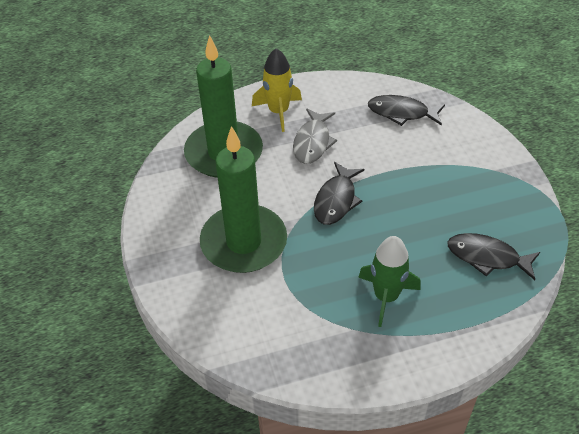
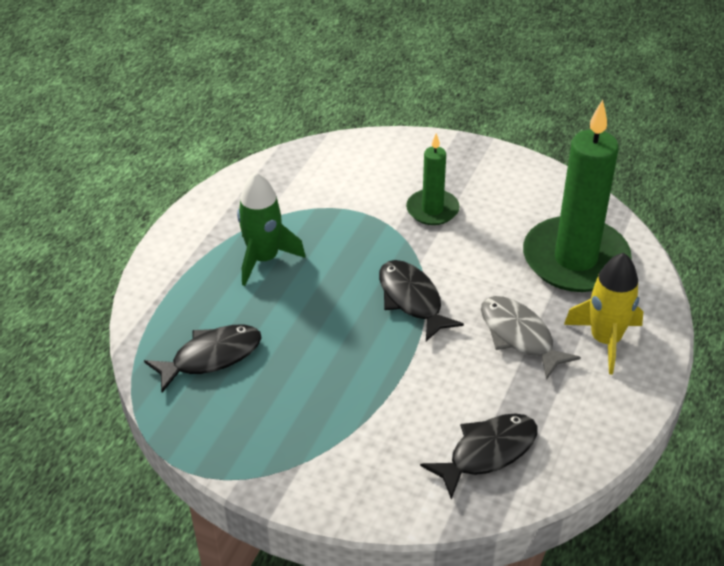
camera: 130 degrees right, 5 degrees down
green candle [200,126,287,273] -> green candle [406,133,460,225], size x0.52

